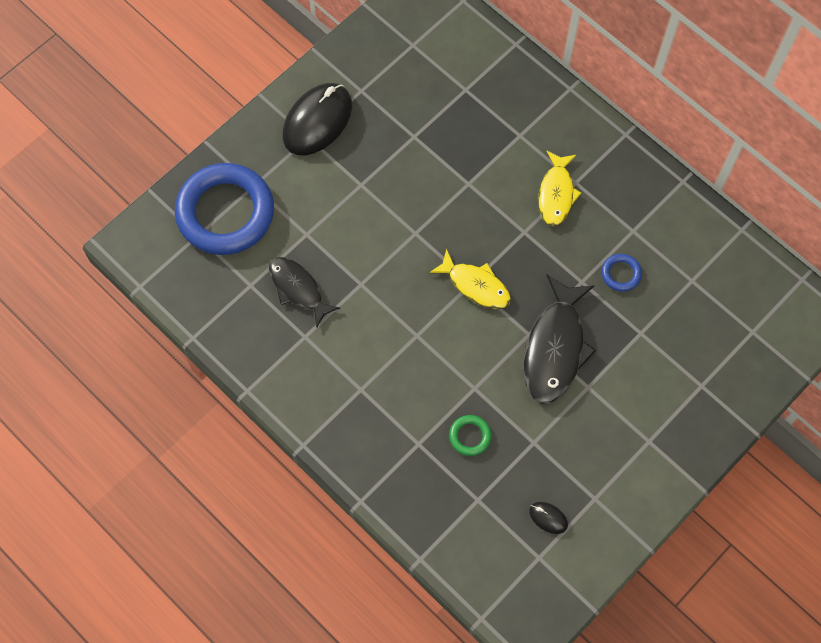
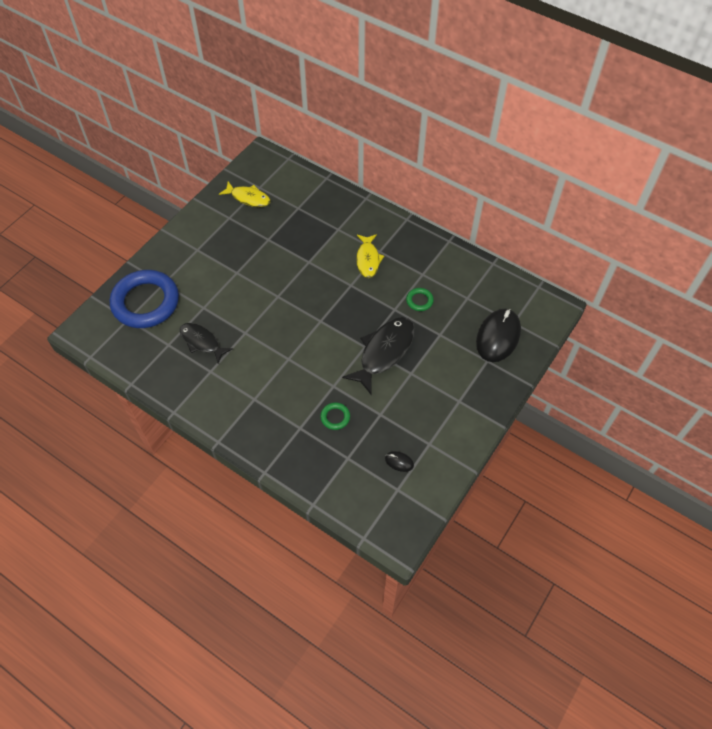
camera: 10 degrees left, 10 degrees down
black mouse [282,83,352,156] -> black mouse moved to [476,309,521,362]
yellow fish [429,249,511,309] -> yellow fish moved to [219,182,271,207]
black fish [523,274,596,404] -> black fish turned 150 degrees counterclockwise [342,317,415,395]
blue ring [601,254,642,292] -> green ring [406,288,434,311]

